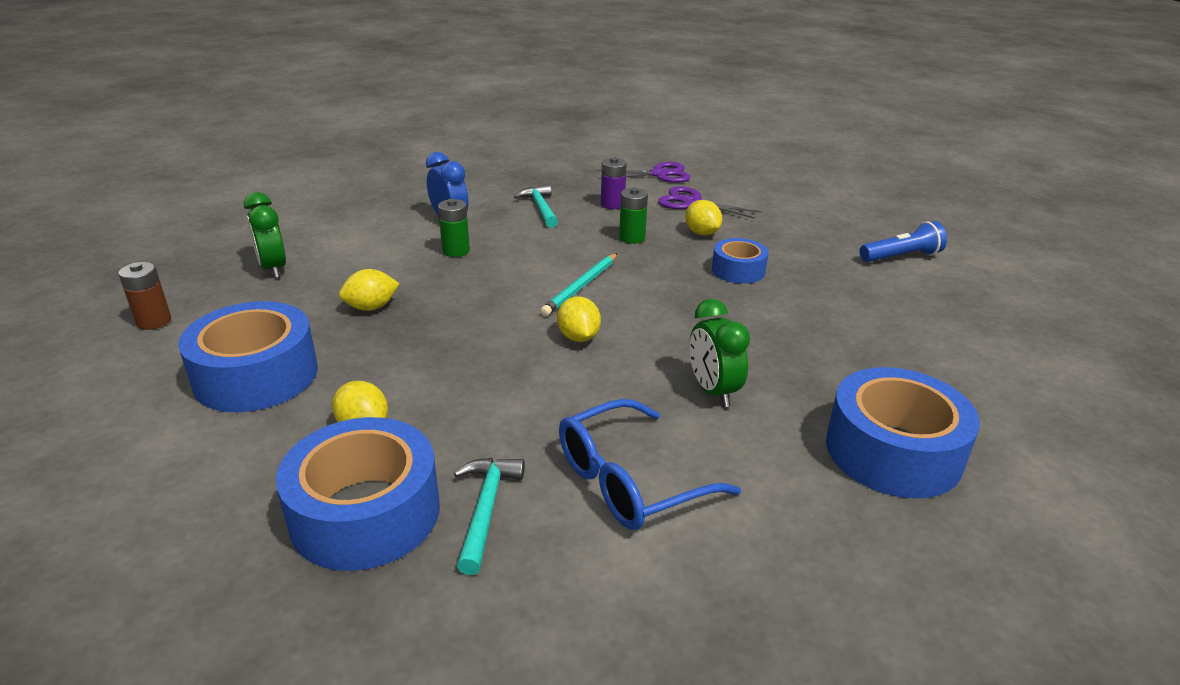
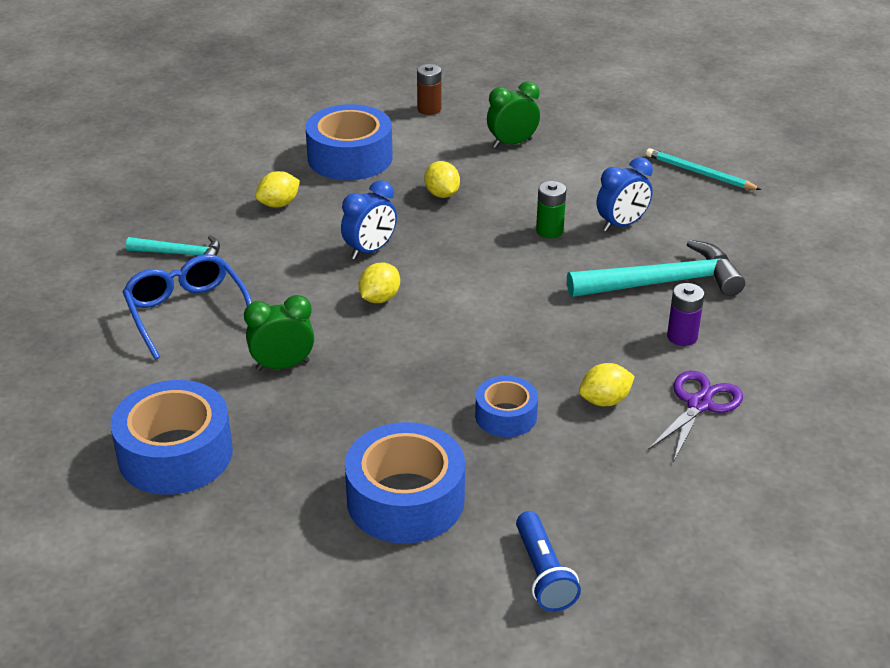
camera: 95 degrees right, 5 degrees up
blue tape [276,417,440,571] -> blue tape moved to [345,422,465,544]
turquoise hammer [514,185,558,228] -> turquoise hammer [567,240,745,297], size x1.76
turquoise pencil [540,253,618,316] -> turquoise pencil moved to [646,148,762,190]
yellow lemon [557,296,601,342] -> yellow lemon turned 45 degrees counterclockwise [359,262,400,303]
purple scissors [596,162,691,183] -> none
green battery [619,187,648,244] -> none
none -> blue clock [341,180,397,260]

